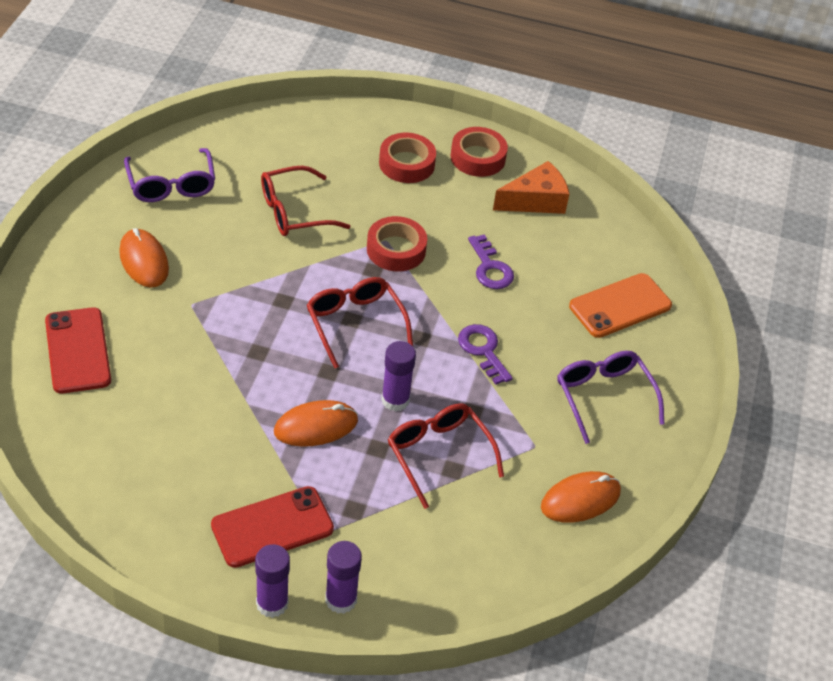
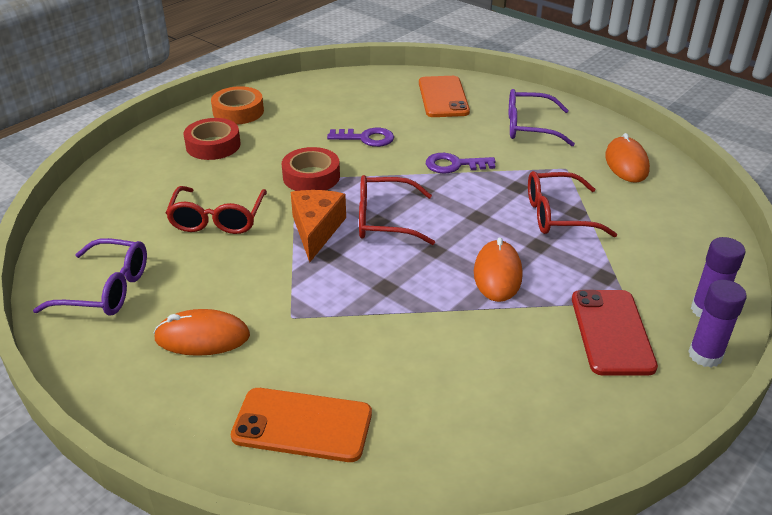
camera: 60 degrees left, 10 degrees down
red phone [45,307,111,393] -> orange phone [231,388,372,462]
purple glue stick [381,341,416,412] -> none
red tape [450,127,508,177] -> orange tape [211,86,264,125]
orange cheese [493,161,569,214] -> orange cheese moved to [291,190,346,263]

